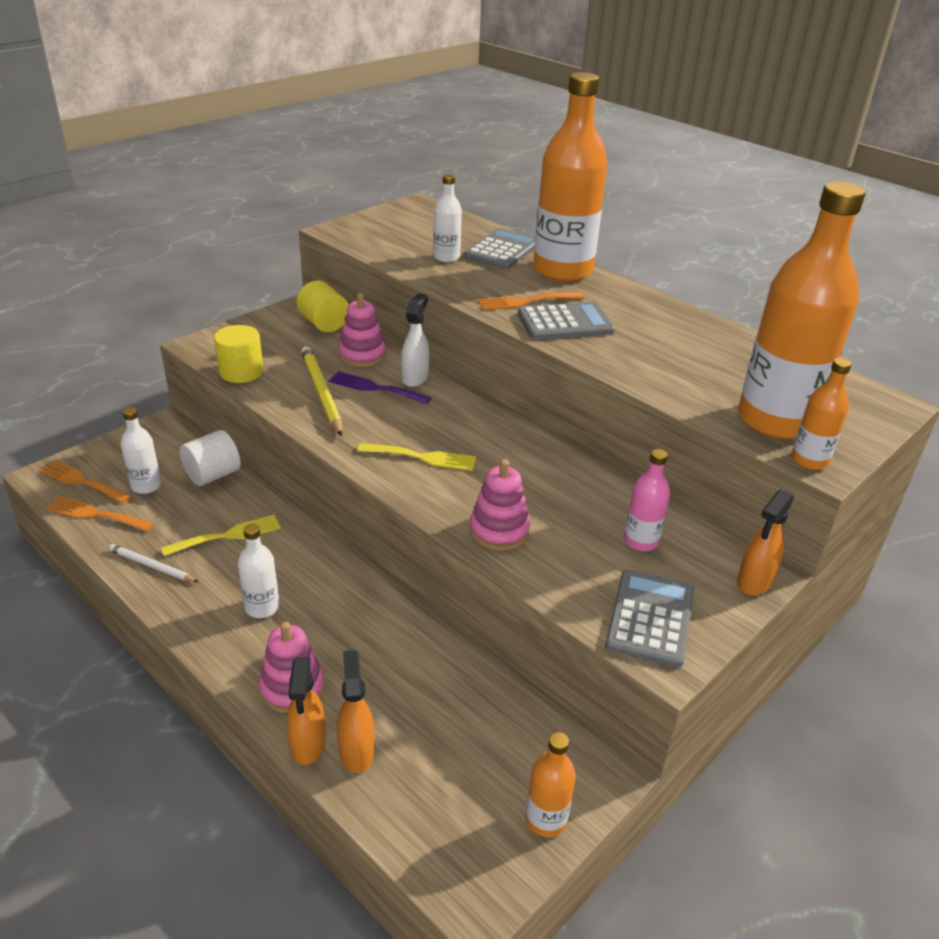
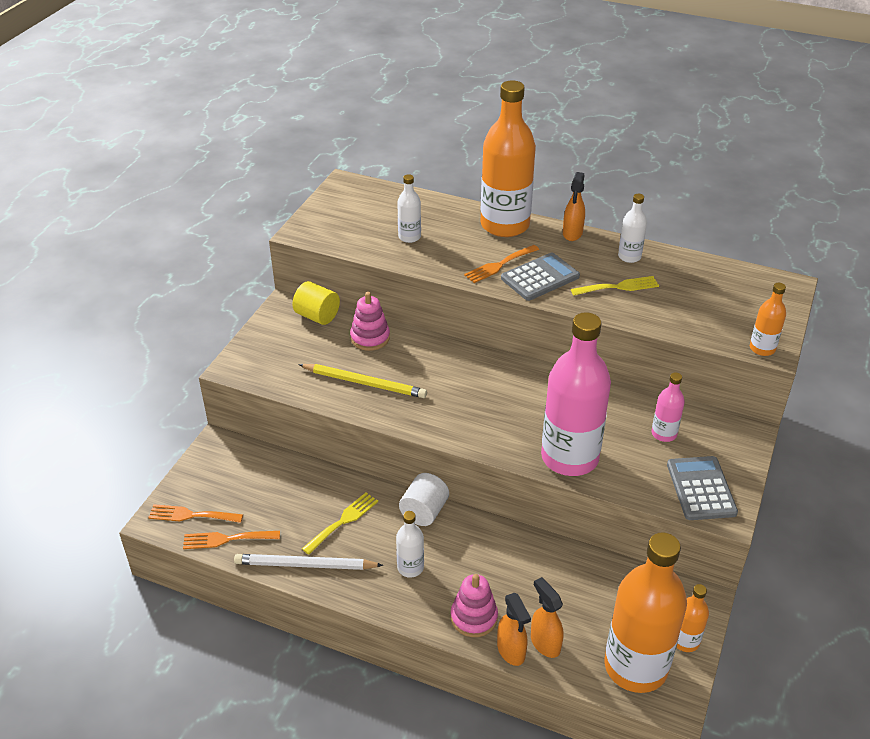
camera: 20 degrees left, 5 degrees up
white pencil [109,544,198,582] -> white pencil [234,554,383,570], size x1.68
white bottle [121,407,161,494] -> white bottle moved to [618,194,647,263]
white cylinder [180,430,241,486] -> white cylinder moved to [399,473,449,526]
yellow cylinder [214,325,263,383] -> none
yellow pencil [301,346,343,436] -> yellow pencil turned 150 degrees clockwise [298,364,427,398]
purple fork [329,371,432,404] -> none
yellow fork [357,443,476,471] -> yellow fork moved to [571,276,659,296]
white spray bottle [401,293,430,387] -> none
grey calculator [463,228,535,269] -> none
pink stacking toy [469,459,530,551] -> pink bottle [541,312,611,476]
orange spray bottle [737,489,794,596] -> orange spray bottle moved to [563,172,585,241]
orange bottle [738,181,866,439] -> orange bottle moved to [605,532,687,693]

